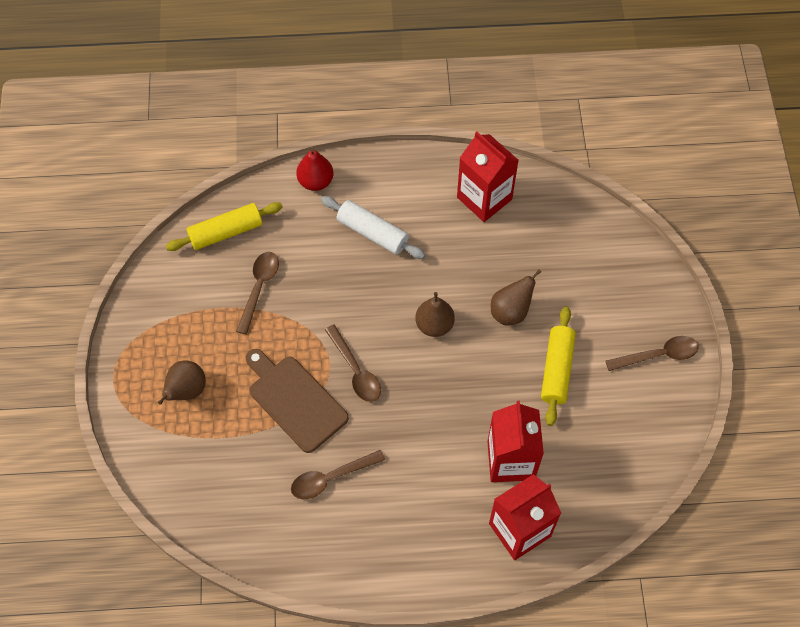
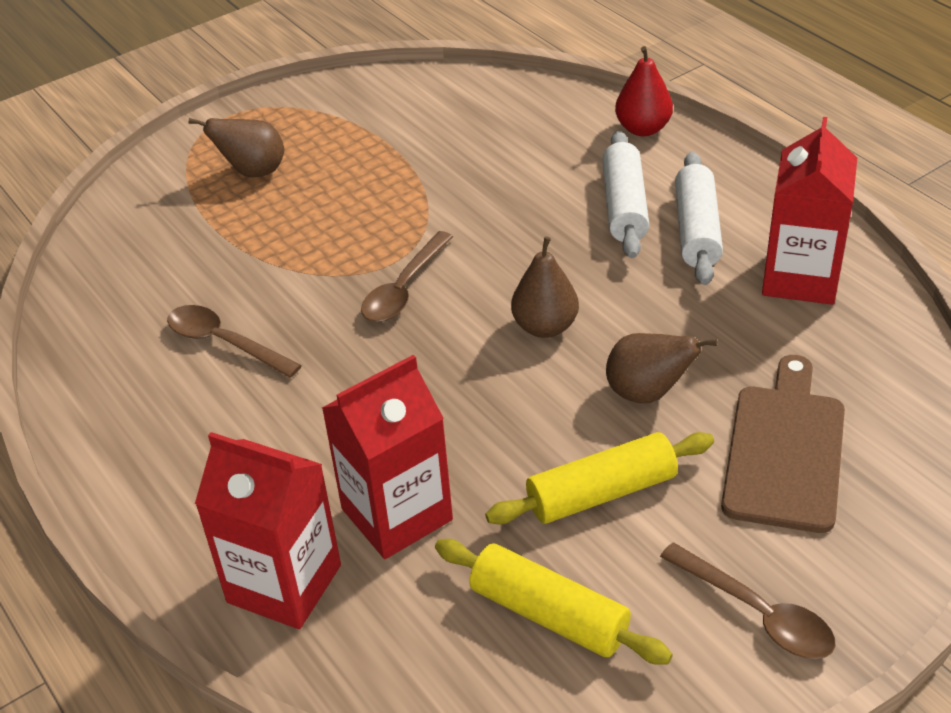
camera: 60 degrees right, 20 degrees down
yellow rolling pin [166,202,283,251] -> yellow rolling pin moved to [435,539,673,665]
brown spoon [236,252,279,335] -> none
brown cutting board [246,349,349,453] -> brown cutting board moved to [721,355,845,533]
none -> white rolling pin [675,152,723,285]

